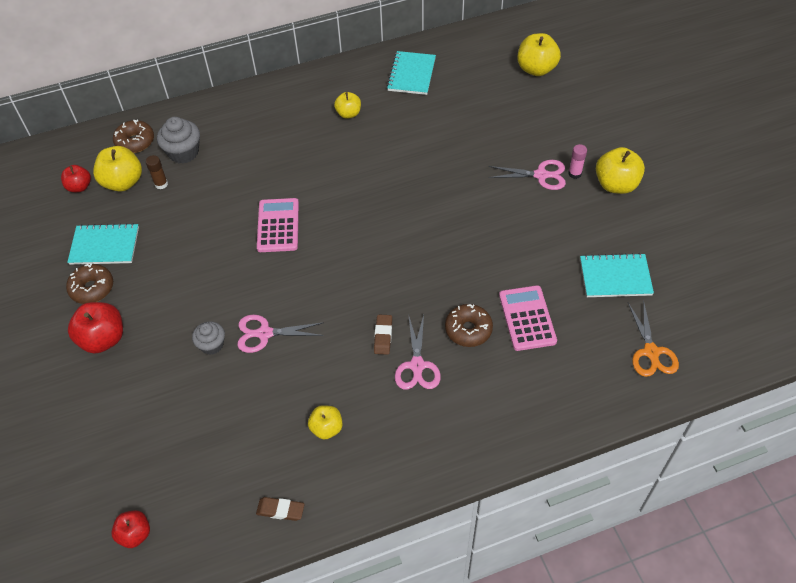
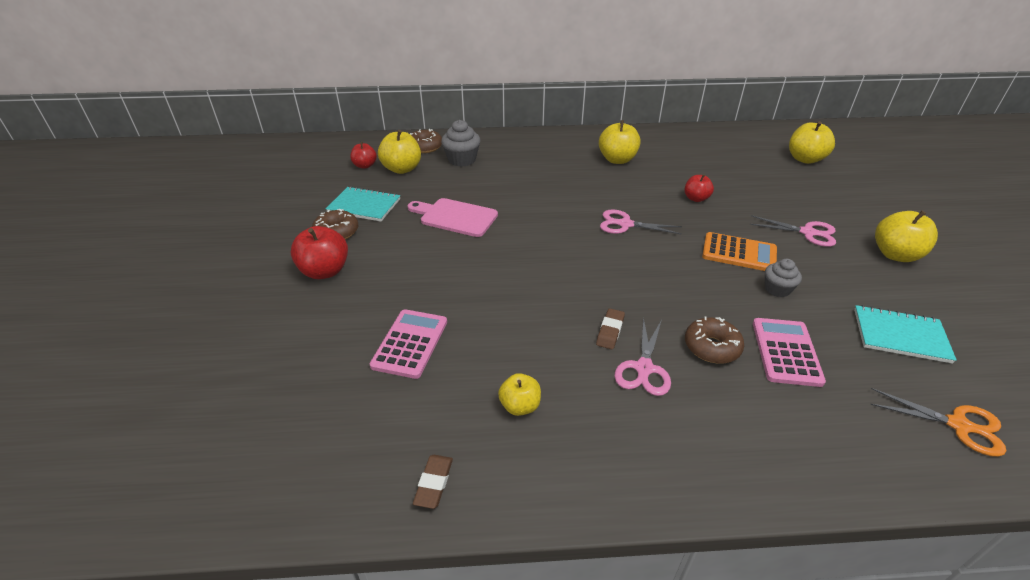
camera: 15 degrees right, 15 degrees down
red apple [111,510,150,548] -> red apple moved to [685,174,714,202]
brown glue stick [146,155,168,189] -> none
grey cupcake [192,321,225,355] -> grey cupcake moved to [765,259,802,297]
pink scissors [237,315,324,353] -> pink scissors moved to [600,209,682,235]
brown eraser [256,497,305,521] -> brown eraser turned 75 degrees clockwise [413,455,453,509]
pink calculator [257,198,299,252] -> pink calculator moved to [370,309,447,379]
yellow apple [334,92,361,119] -> yellow apple [599,120,641,164], size x1.63
turquoise notebook [387,51,436,95] -> none
pink glue stick [568,144,587,179] -> none
orange scissors [628,300,679,377] -> orange scissors turned 75 degrees counterclockwise [870,388,1006,457]
none -> pink cutting board [408,198,498,237]
none -> orange calculator [702,232,777,271]

